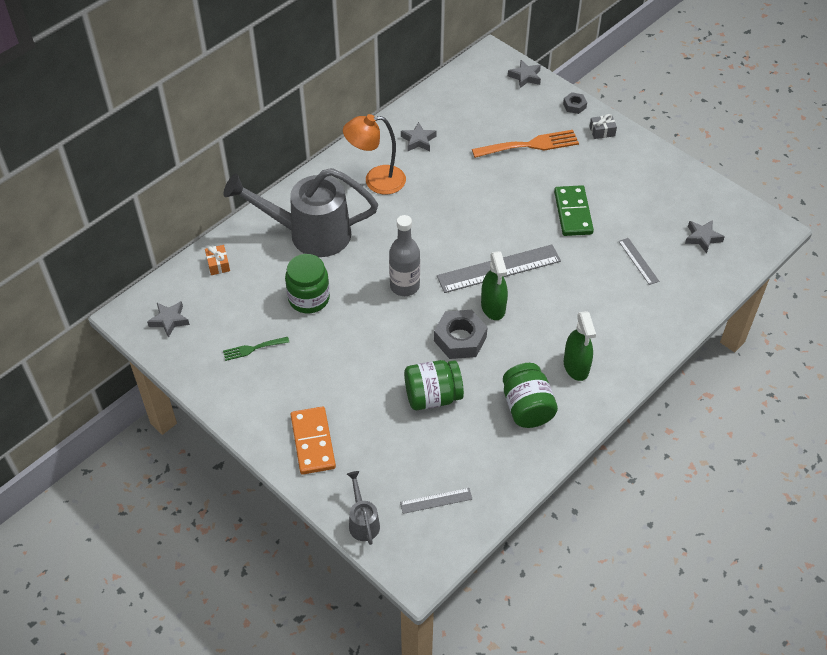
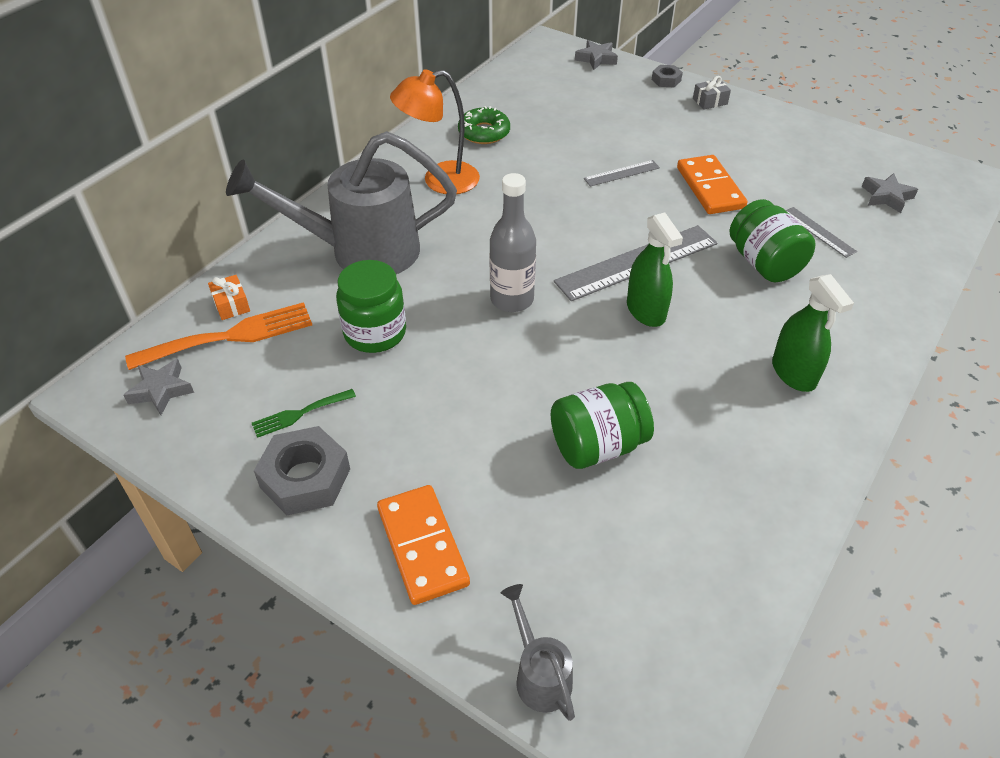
camera: 10 degrees left, 5 degrees down
grey ruler [400,488,472,514] -> grey ruler moved to [584,160,660,187]
grey star [401,122,437,151] -> green donut [458,106,510,144]
grey nut [434,310,488,359] -> grey nut moved to [254,426,350,515]
orange fork [472,130,579,158] -> orange fork moved to [125,302,312,370]
green jar [503,363,558,428] -> green jar moved to [730,199,816,282]
green domino [554,185,594,236] -> orange domino [677,155,747,214]

